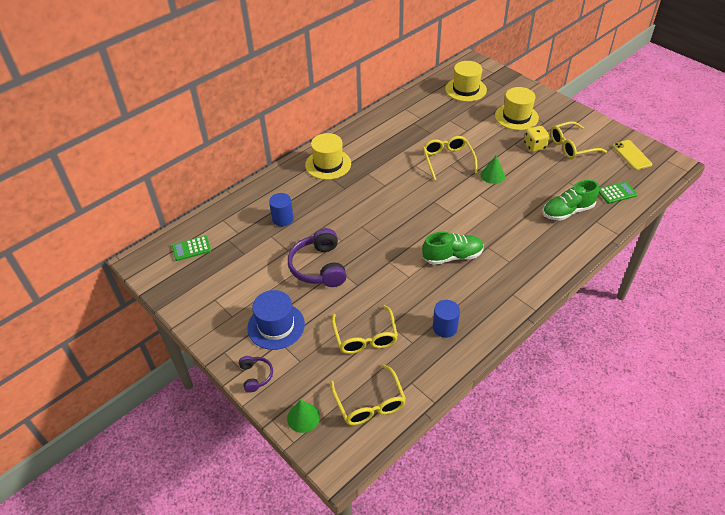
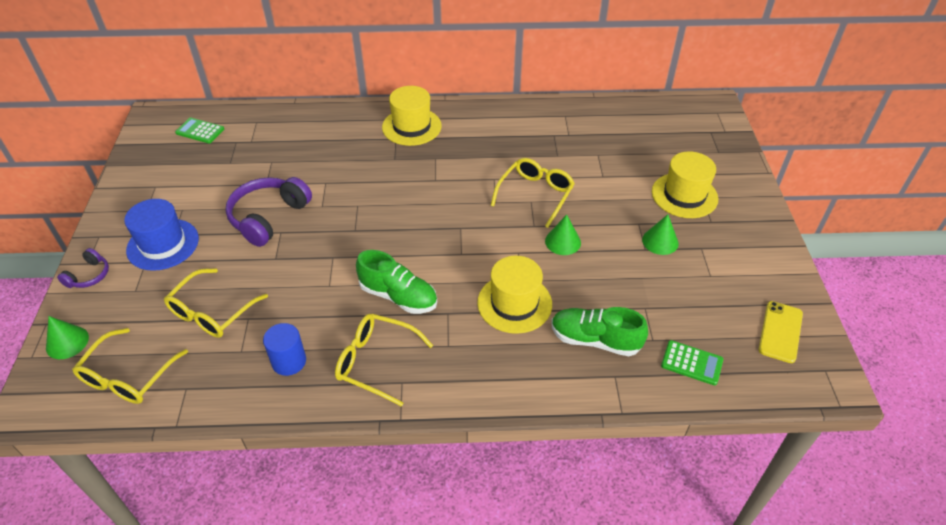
camera: 40 degrees right, 0 degrees up
blue cylinder [269,193,294,226] -> none
yellow hat [445,61,487,102] -> yellow hat moved to [477,256,552,334]
yellow dice [524,126,550,152] -> green cone [642,214,679,255]
yellow glasses [550,121,607,159] -> yellow glasses moved to [335,314,433,407]

